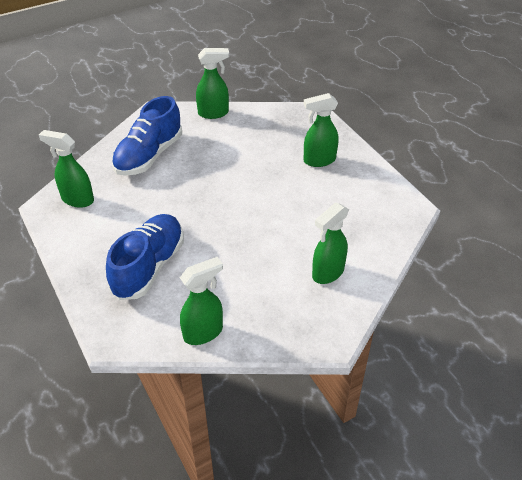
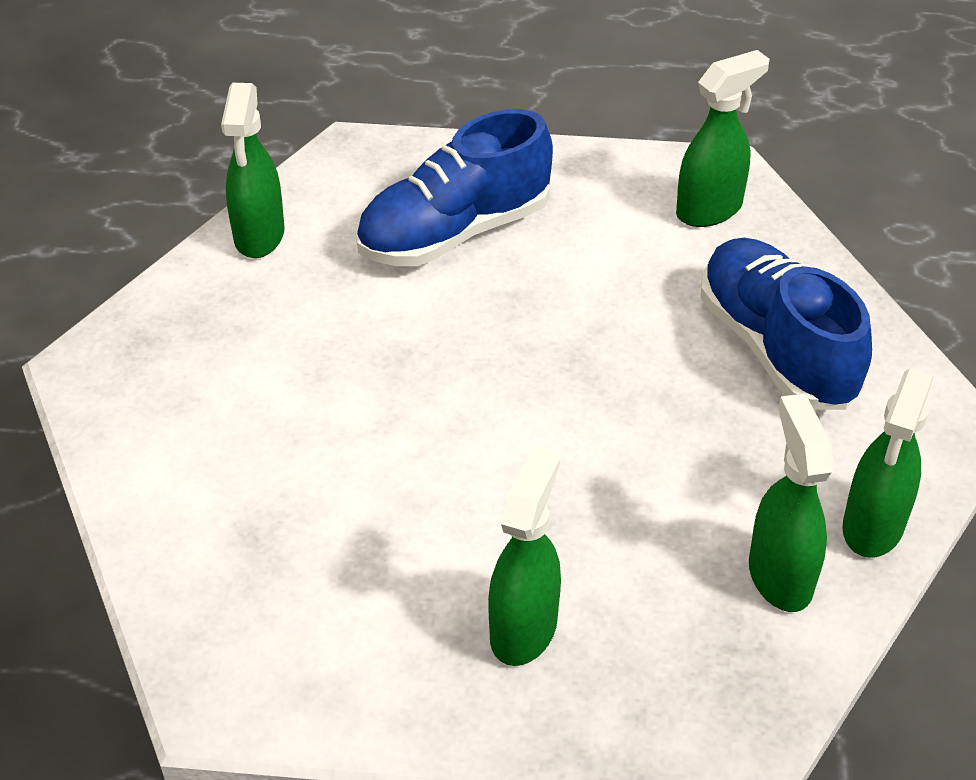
camera: 125 degrees right, 0 degrees up
blue shoe [106,214,184,300] -> blue shoe turned 90 degrees clockwise [356,109,553,266]
green spray bottle [312,202,349,284] -> green spray bottle moved to [749,394,834,612]

